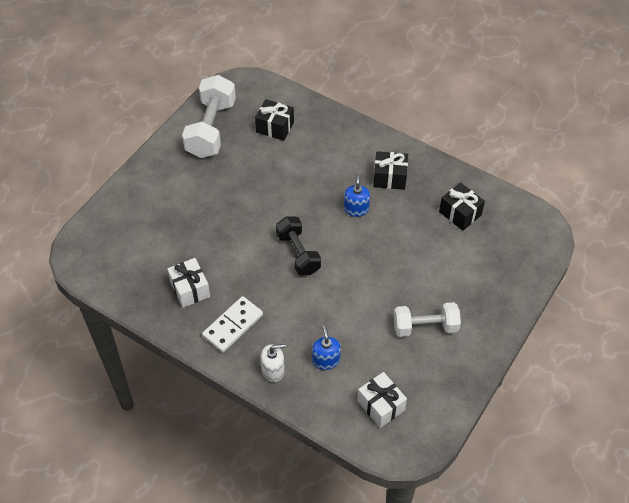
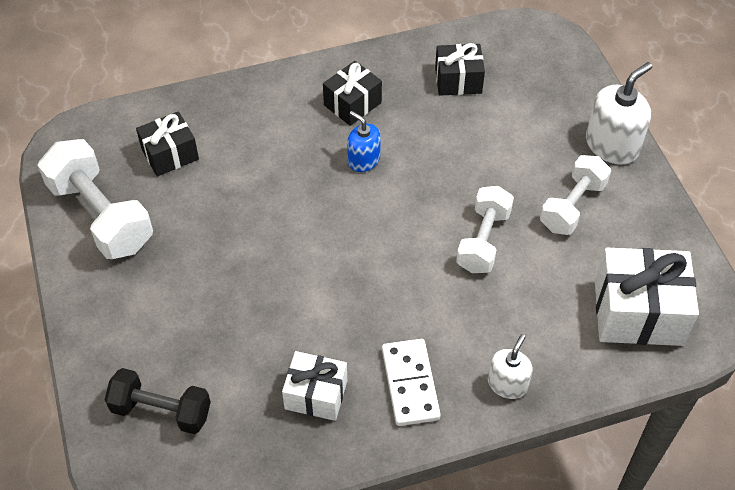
camera: 50 degrees left, 0 degrees up
black dumbbell [276,216,321,275] -> black dumbbell moved to [105,368,211,434]
blue soap dispenser [312,325,341,370] -> none
white gift [357,372,407,428] -> white gift [595,248,699,346], size x1.64
none -> white dumbbell [456,186,514,273]
none -> white soap dispenser [586,62,652,165]

